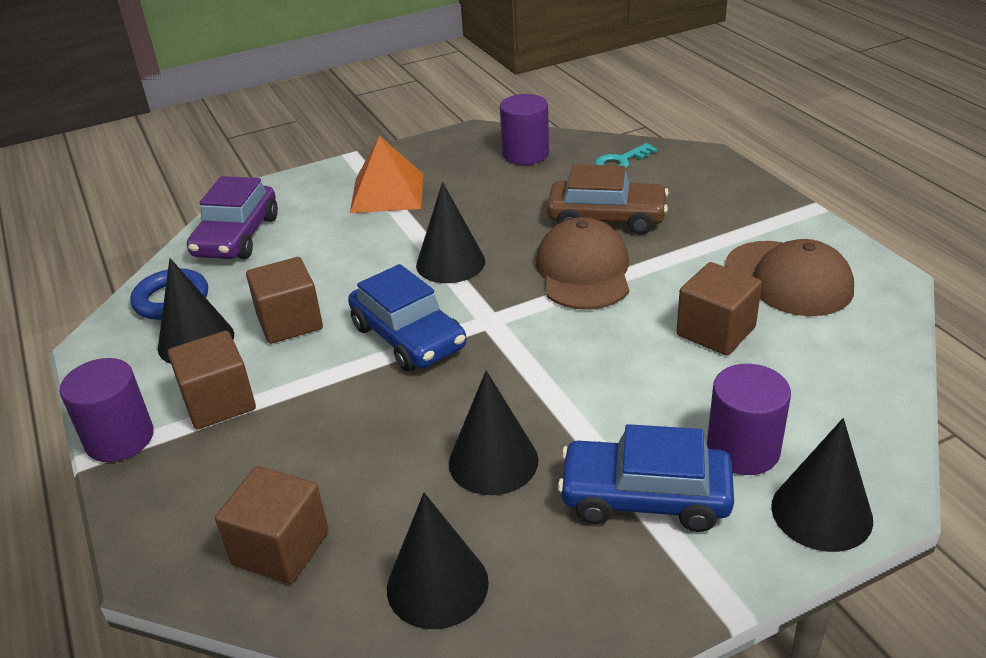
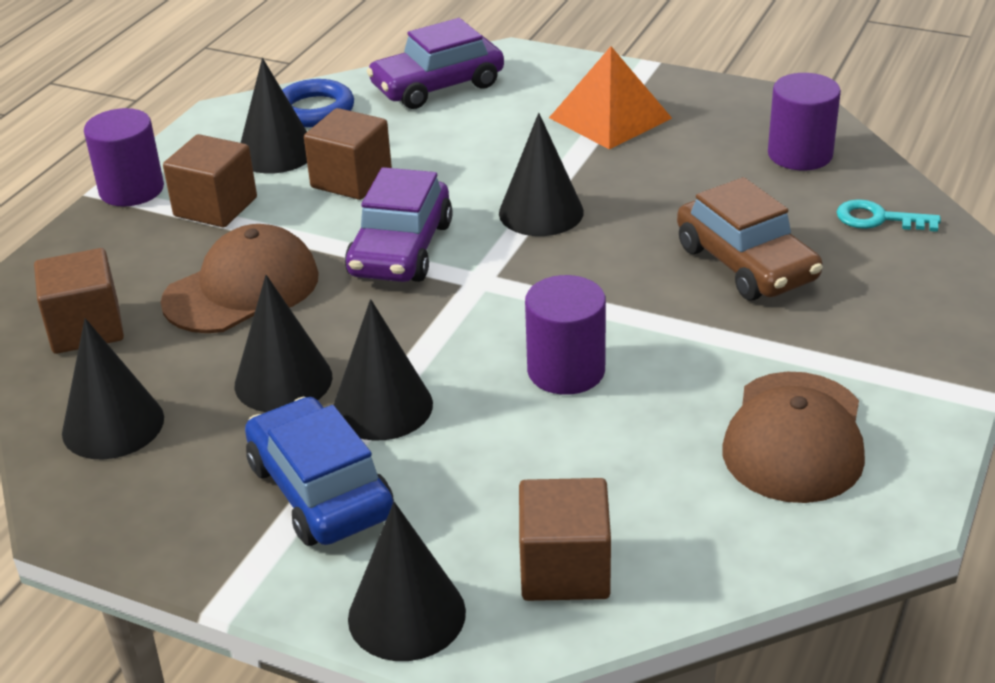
camera: 50 degrees right, 0 degrees up
blue car [348,264,466,372] -> purple car [345,167,453,282]
brown cap [536,217,629,310] -> brown cap moved to [160,224,319,333]
brown cube [676,262,762,355] -> brown cube moved to [519,478,611,601]
purple cylinder [707,364,791,475] -> purple cylinder moved to [525,275,606,395]
none -> black cone [334,299,433,441]

